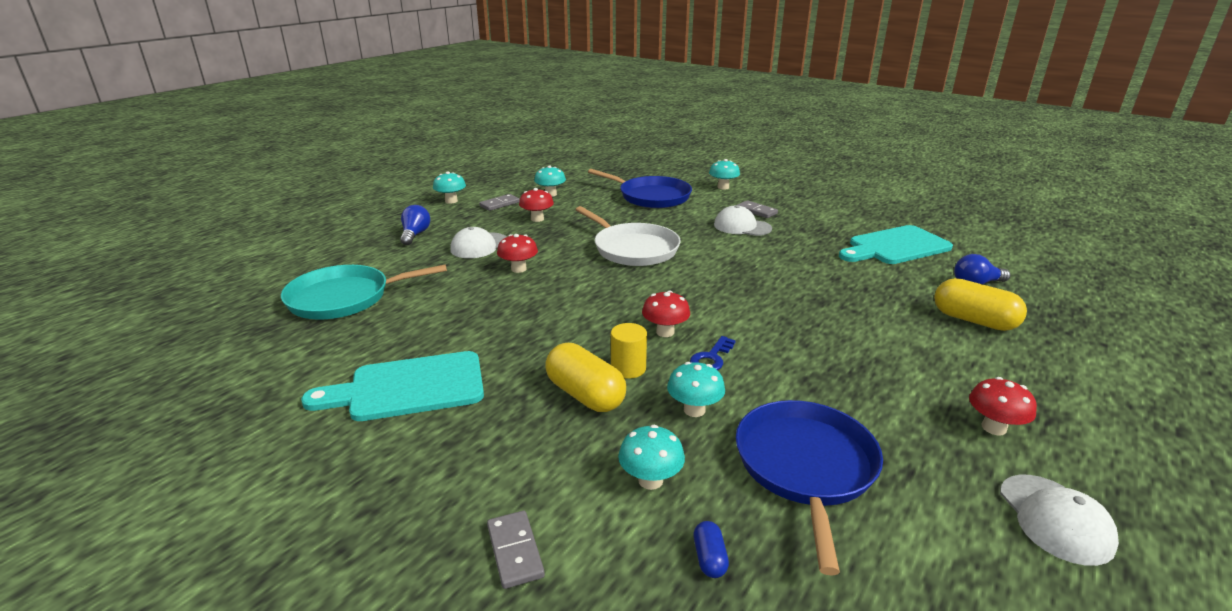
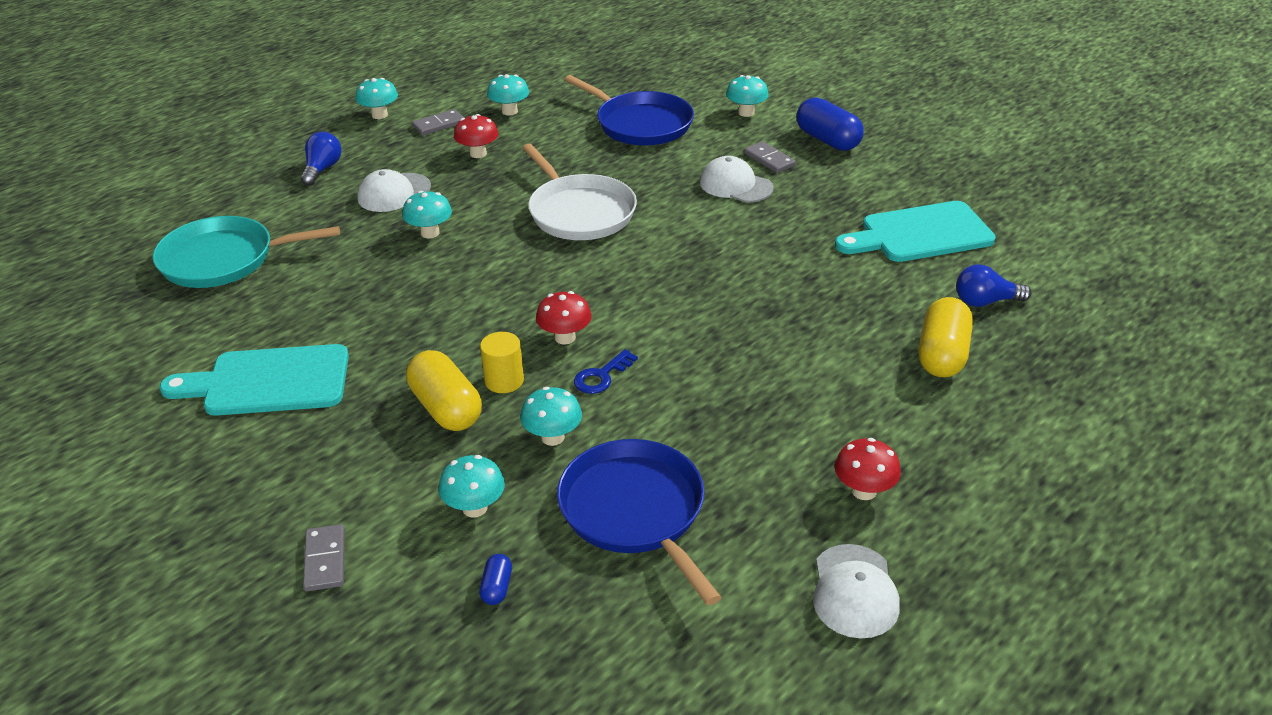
camera: 10 degrees right, 10 degrees up
red mushroom [497,234,538,273] -> turquoise mushroom [402,191,452,238]
blue pan [736,400,883,575] -> blue pan turned 45 degrees counterclockwise [557,439,721,605]
yellow capsule [934,278,1027,331] -> yellow capsule turned 60 degrees clockwise [919,297,973,377]
none -> blue capsule [797,97,864,151]

